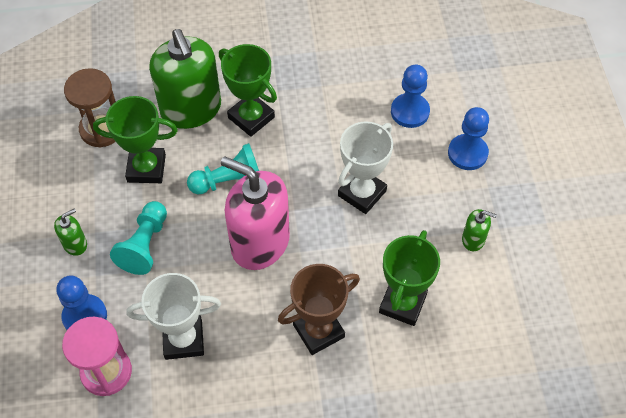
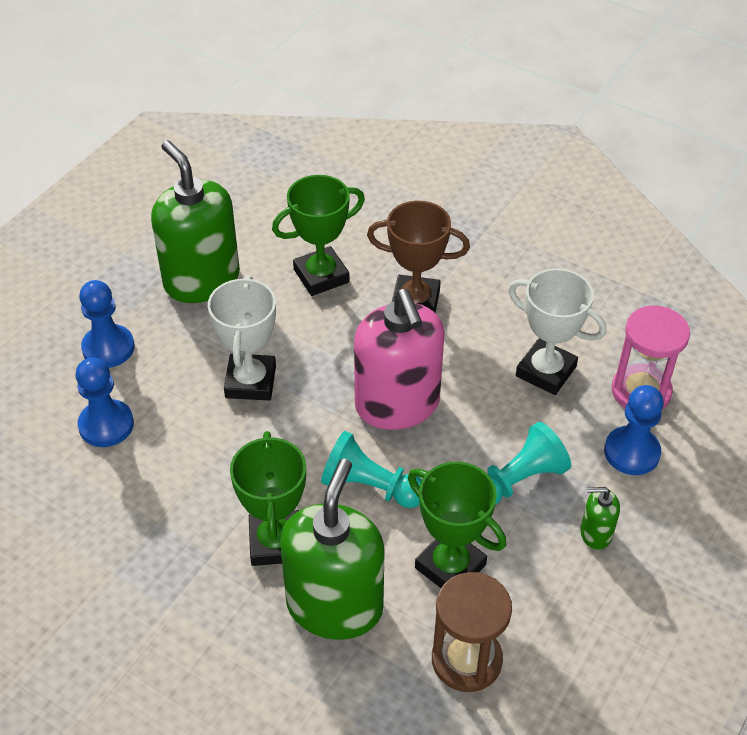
camera: 140 degrees left, 10 degrees down
white trophy [338,121,393,214] -> white trophy turned 75 degrees counterclockwise [208,275,276,400]
green soap dispenser [462,209,497,251] -> green soap dispenser [151,140,240,303], size x2.33

